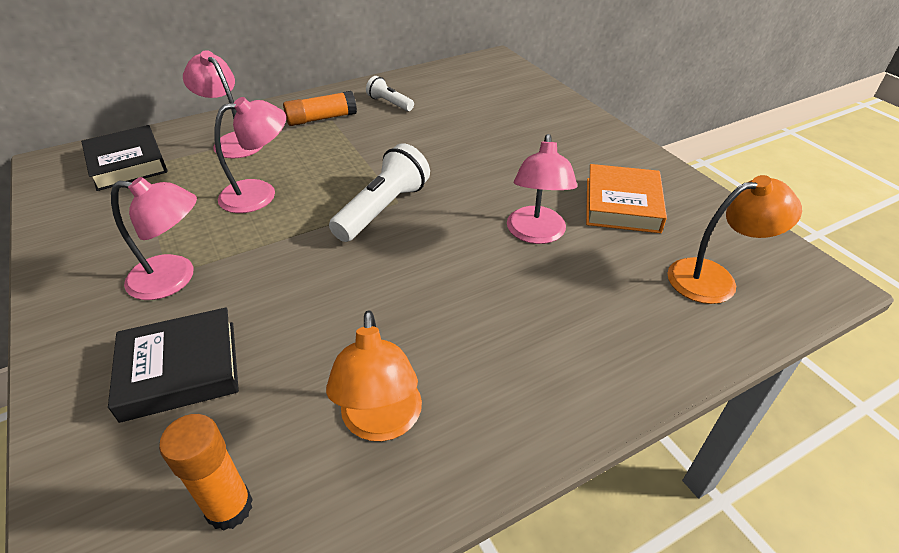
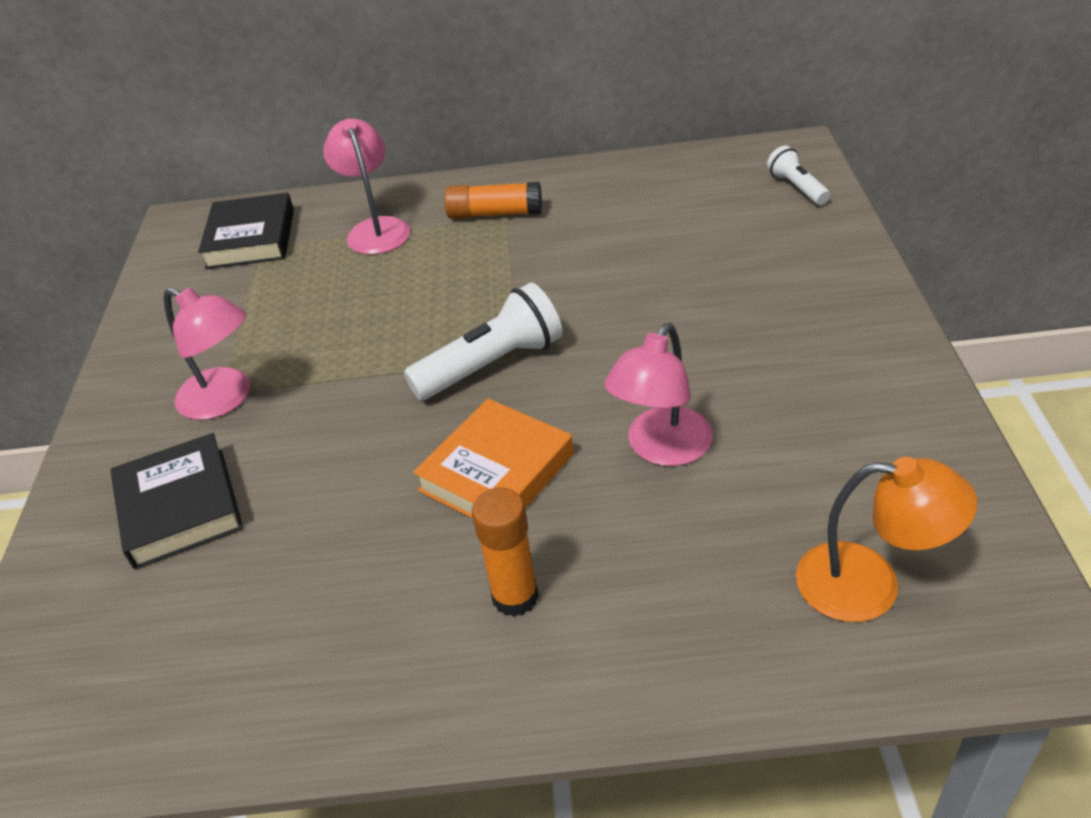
camera: 30 degrees right, 0 degrees up
black book [108,307,239,423] -> black book turned 60 degrees clockwise [110,433,243,570]
orange glue stick [159,414,253,531] -> orange glue stick moved to [472,487,539,617]
pink lamp [214,97,286,213] -> none
orange lamp [326,310,422,441] -> none
white flashlight [366,76,414,111] -> white flashlight moved to [767,146,830,205]
orange book [586,164,667,233] -> orange book moved to [413,398,574,519]

